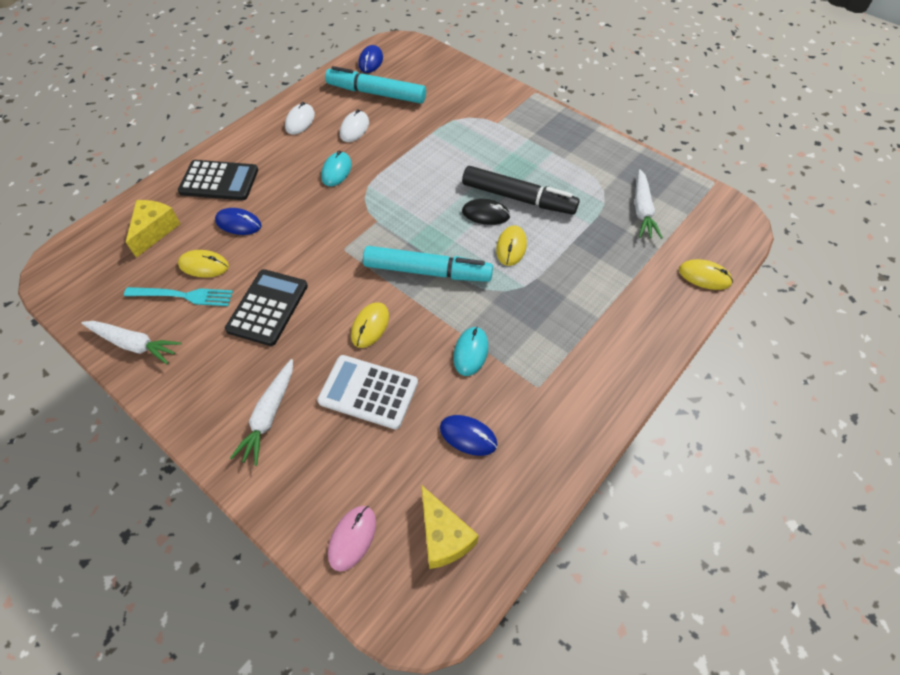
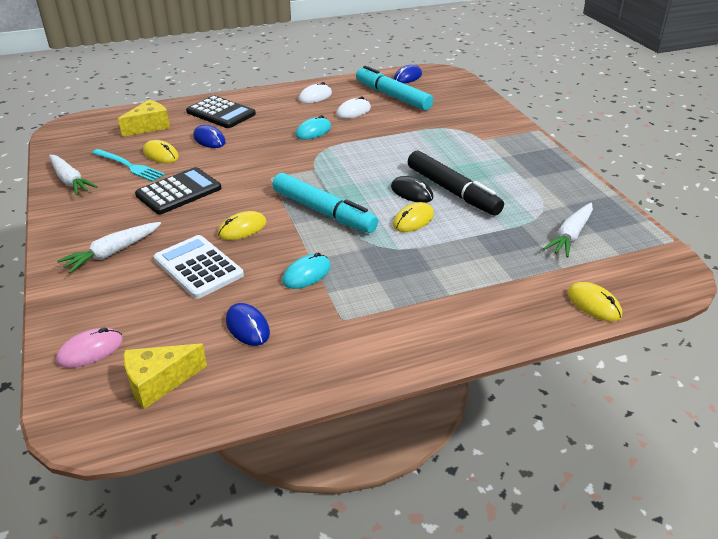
camera: 30 degrees right, 20 degrees down
yellow cheese [421,485,479,569] -> yellow cheese turned 60 degrees clockwise [124,343,207,409]

